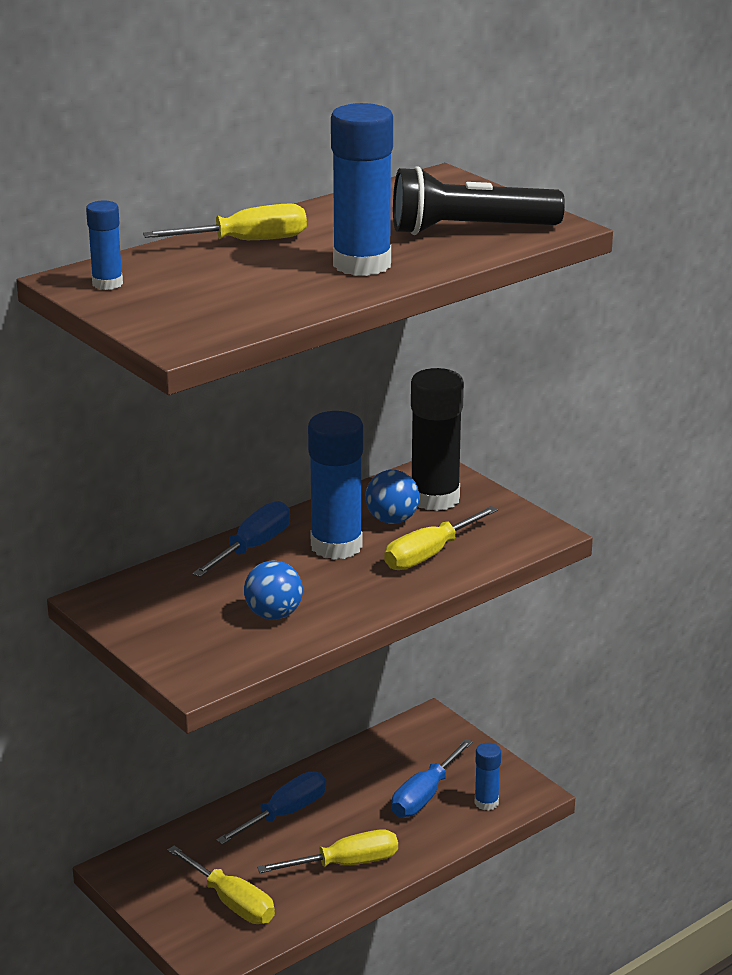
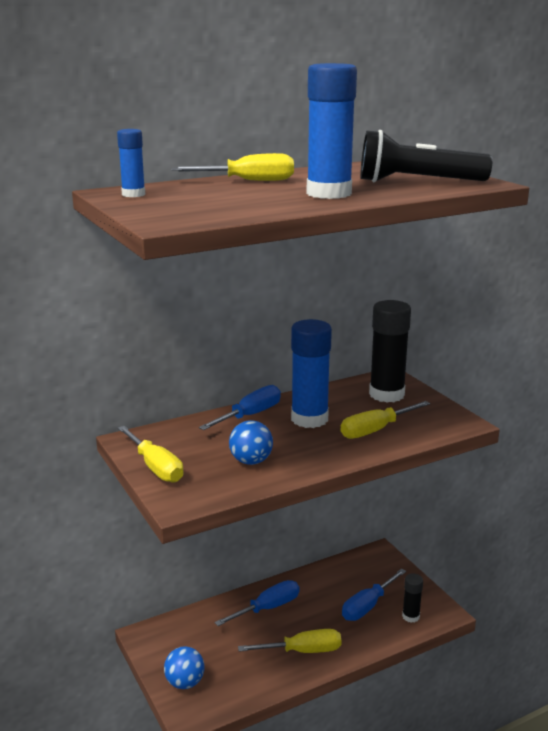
camera: 10 degrees right, 5 degrees down
yellow screwdriver [167,845,275,924] -> yellow screwdriver moved to [118,426,184,483]
blue ball [365,470,420,524] -> blue ball moved to [164,646,204,689]
blue glue stick [474,743,501,811] -> black glue stick [402,574,423,623]

